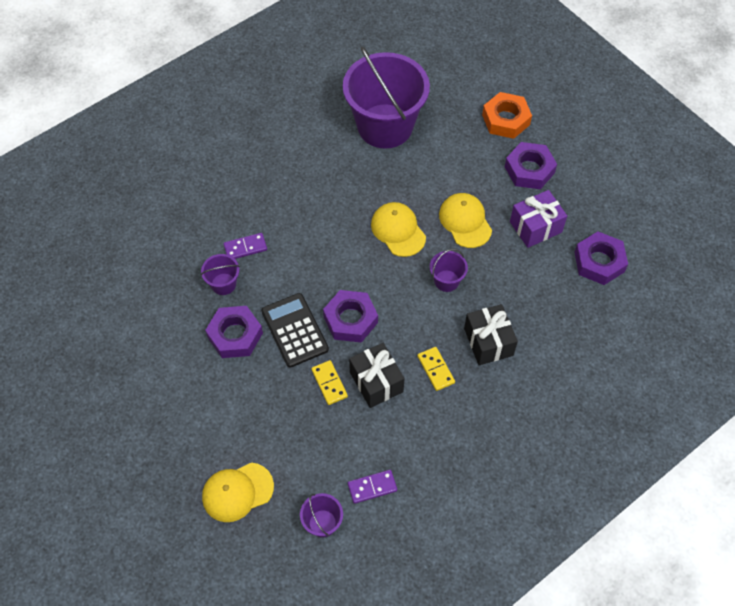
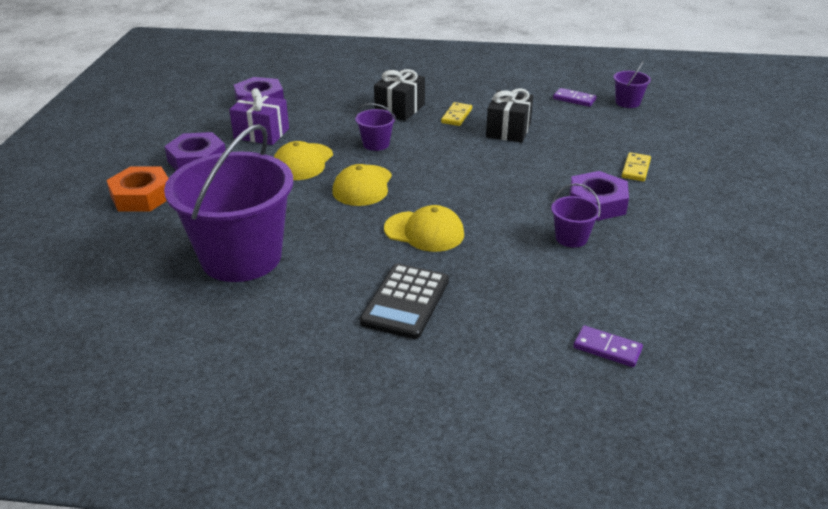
camera: 135 degrees left, 25 degrees down
yellow cap [202,462,274,522] -> yellow cap moved to [384,205,464,252]
purple domino [224,233,267,259] -> purple domino moved to [574,325,643,367]
black calculator [261,293,329,368] -> black calculator moved to [360,263,449,339]
yellow domino [311,360,348,405] -> yellow domino moved to [622,152,651,181]
purple nut [323,290,378,343] -> none

